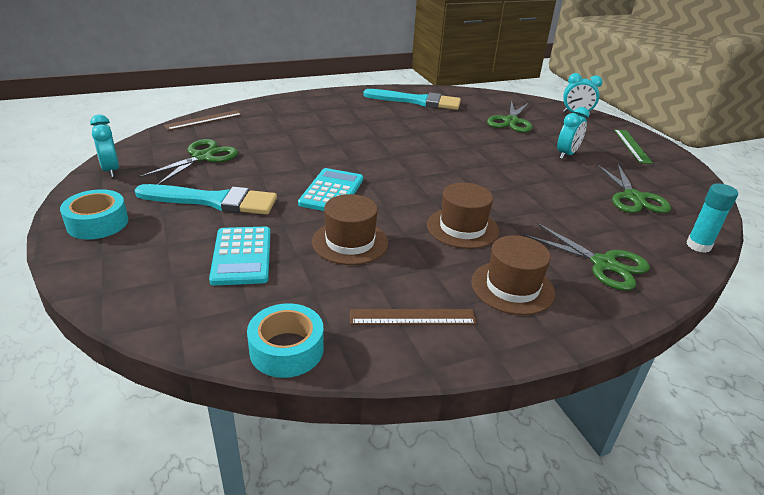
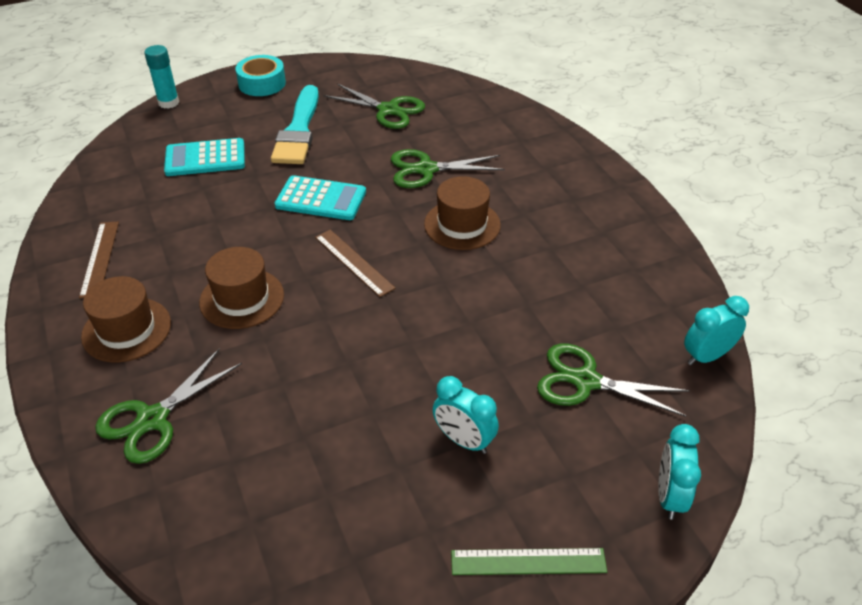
camera: 90 degrees right, 10 degrees up
turquoise clock [90,114,119,177] -> turquoise clock moved to [684,296,749,365]
brown ruler [164,110,242,130] -> brown ruler moved to [315,230,396,297]
turquoise tape [247,303,324,378] -> none
brown hat [312,194,388,265] -> brown hat moved to [424,176,501,250]
turquoise brush [363,89,461,110] -> none
green scissors [596,164,671,213] -> green scissors moved to [391,149,505,188]
turquoise glue stick [686,183,738,253] -> turquoise glue stick moved to [144,45,179,109]

